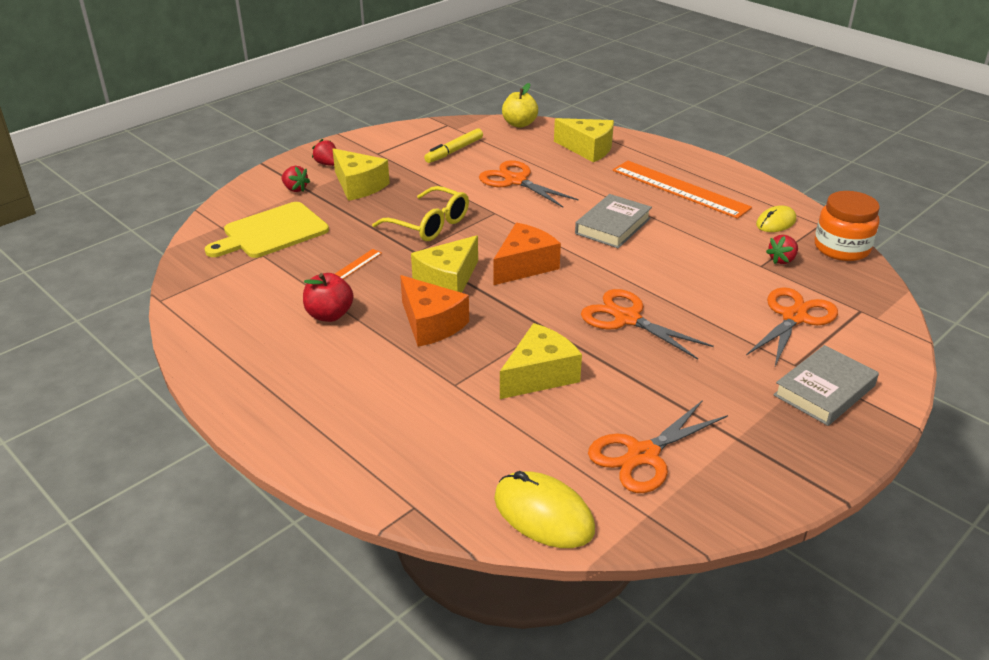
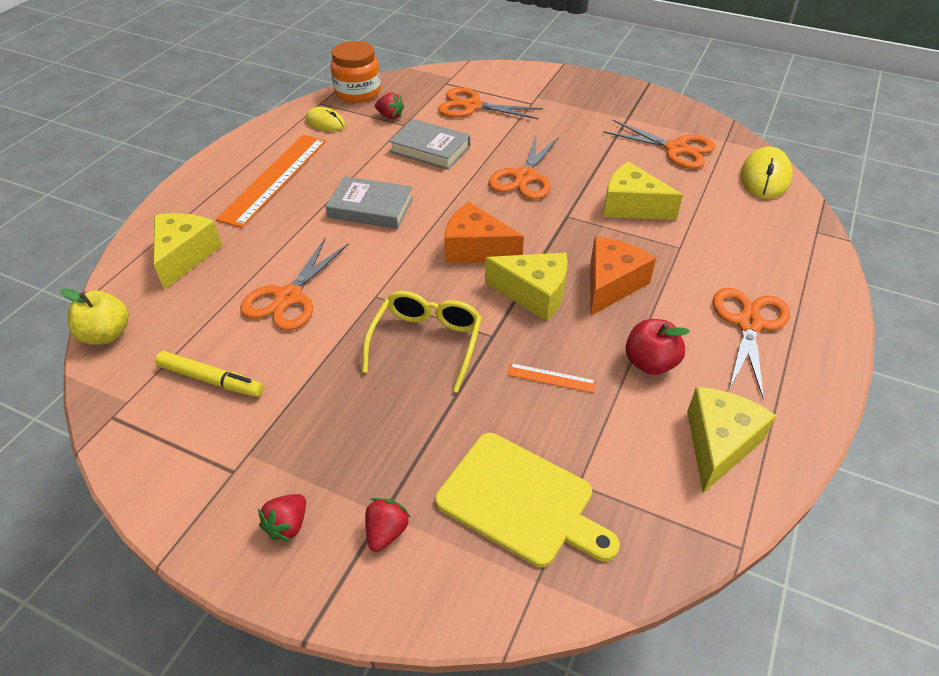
camera: 110 degrees left, 10 degrees up
yellow cheese [333,148,390,201] -> yellow cheese moved to [687,387,777,493]
grey book [773,345,879,426] -> grey book moved to [389,119,470,170]
none -> orange scissors [713,288,790,399]

